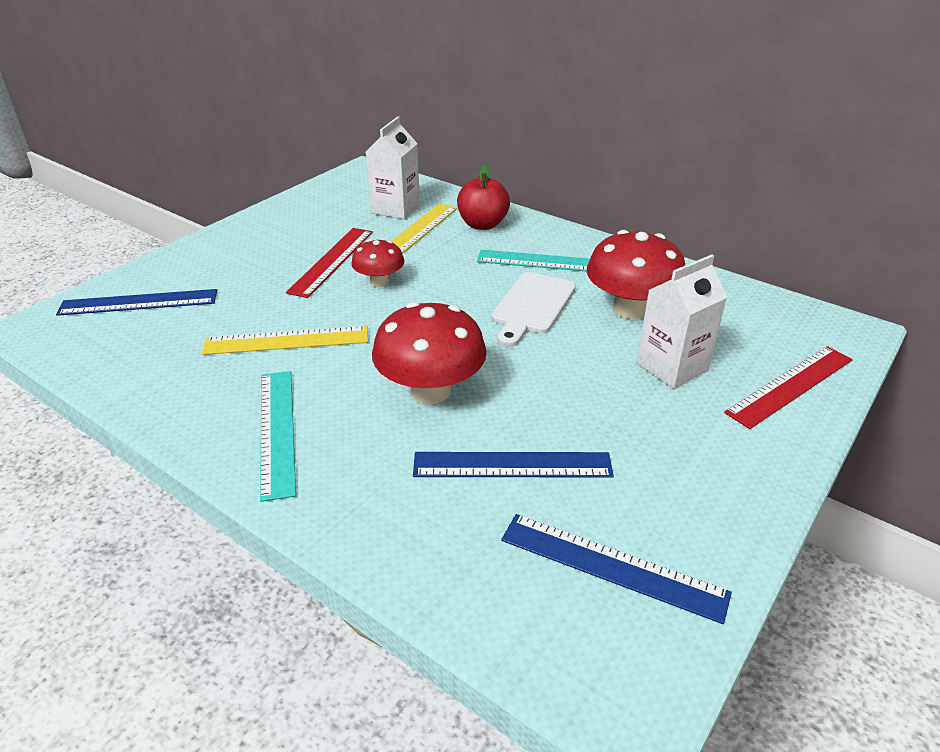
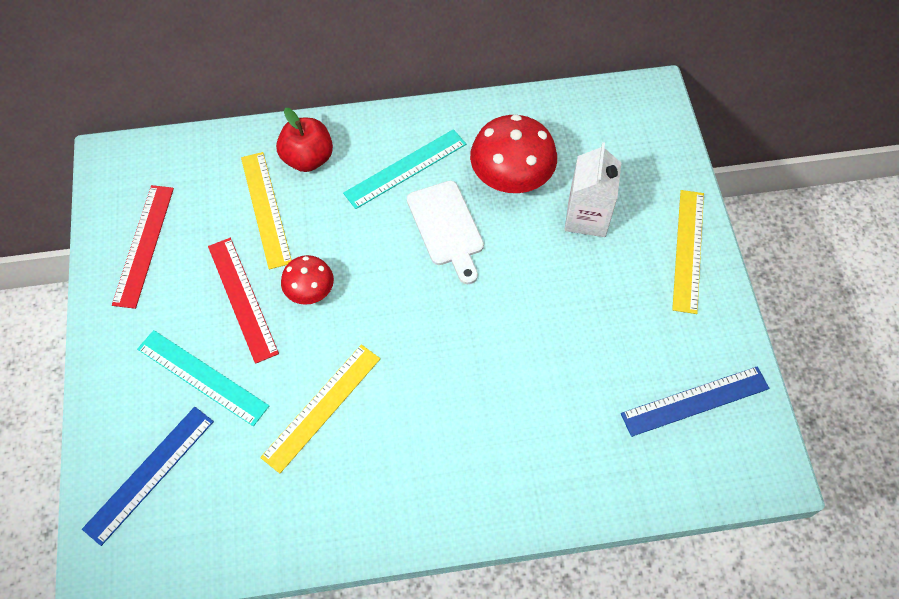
camera: 45 degrees left, 25 degrees up
turquoise ruler [260,371,296,502] -> turquoise ruler moved to [137,330,269,426]
white carton [366,116,420,219] -> none
red mushroom [372,302,487,404] -> none
blue ruler [413,452,614,478] -> none
red ruler [724,346,853,429] -> red ruler moved to [112,185,174,309]
none -> yellow ruler [672,190,704,314]

